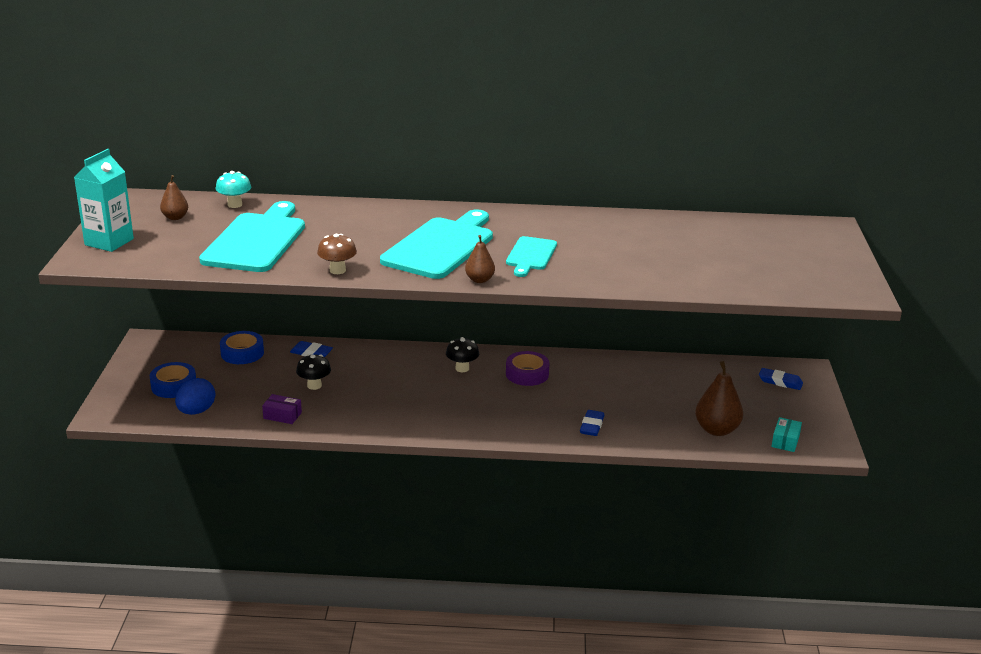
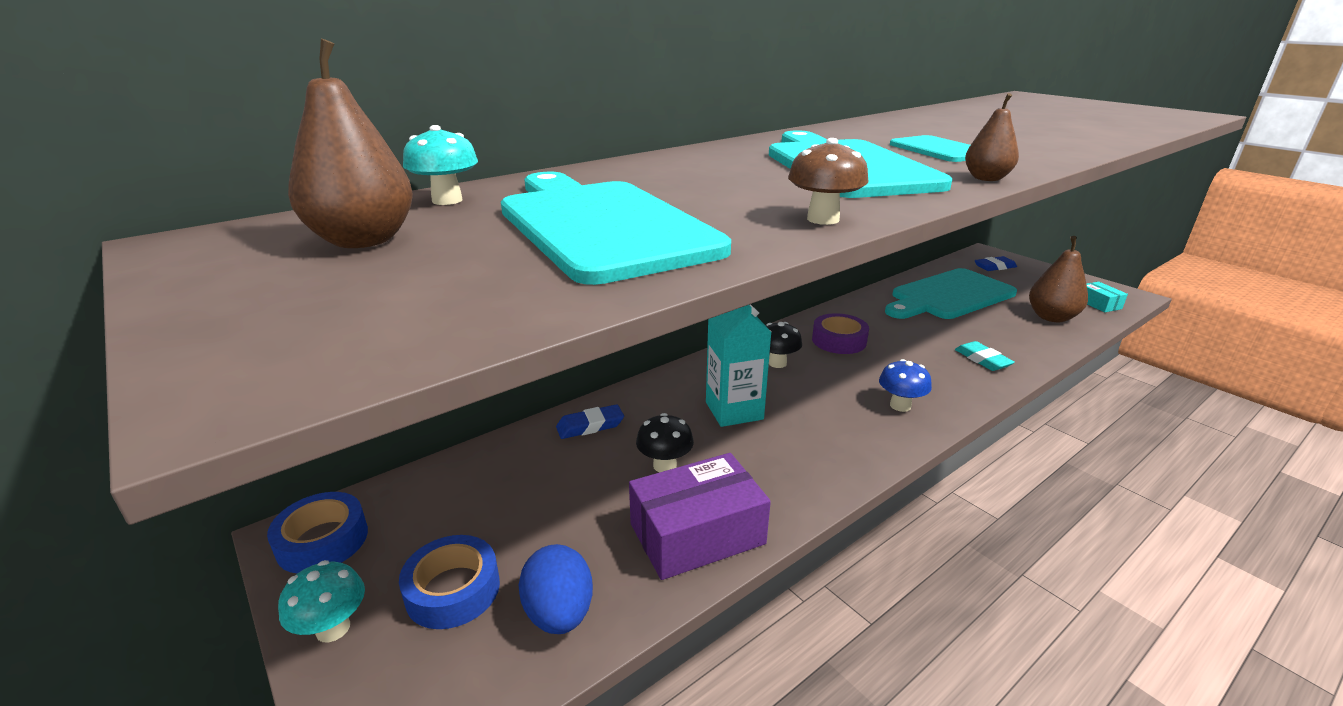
camera: 40 degrees left, 0 degrees up
turquoise carton [74,149,134,252] -> turquoise carton moved to [706,304,772,427]
brown pear [160,175,188,220] -> brown pear [288,39,413,248], size x1.71
blue tape [220,331,264,364] -> blue tape moved to [267,492,368,573]
purple box [262,394,302,424] -> purple box [629,453,771,580], size x1.99
blue eraser [580,410,605,436] -> turquoise eraser [955,341,1015,371]
none -> turquoise mushroom [278,560,365,642]
none -> blue mushroom [879,359,932,412]
none -> turquoise cutting board [885,268,1017,319]

